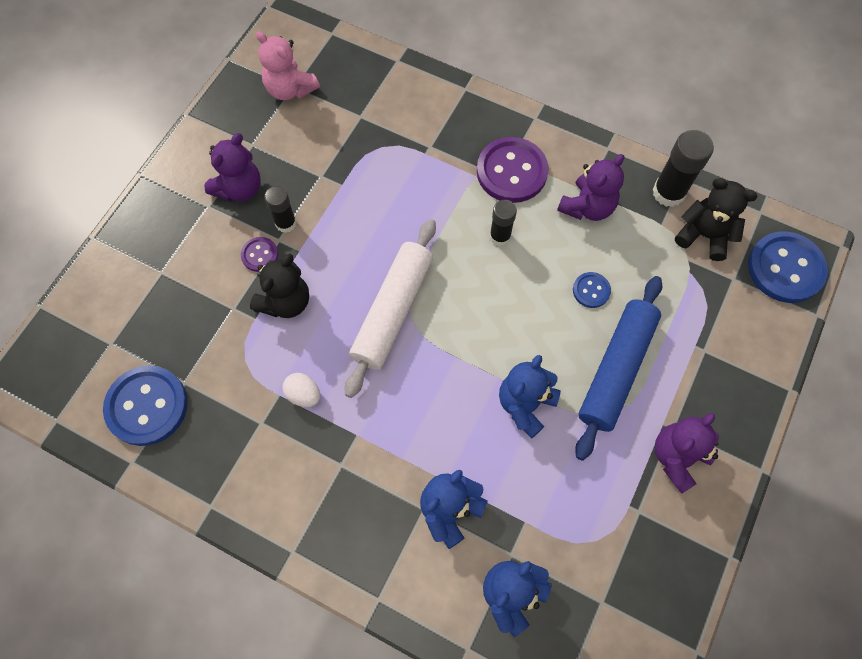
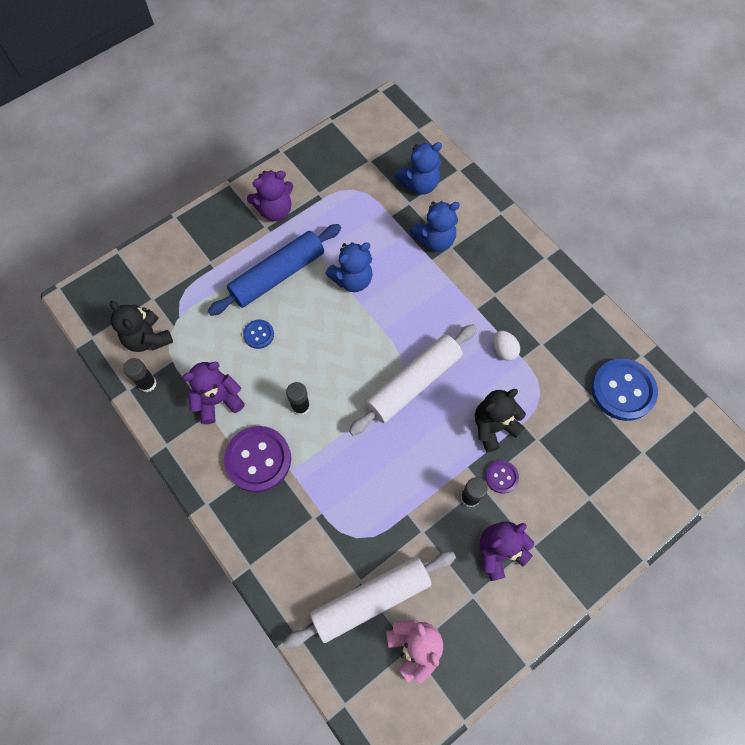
camera: 155 degrees left, 0 degrees up
black glue stick [653,130,714,207] -> black glue stick [123,358,157,392], size x0.64
blue button [748,231,828,303] -> none
none -> white rolling pin [283,551,456,649]

